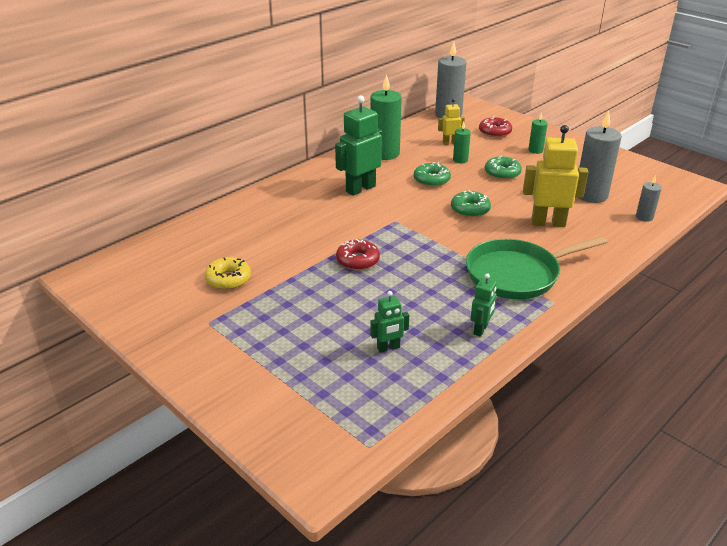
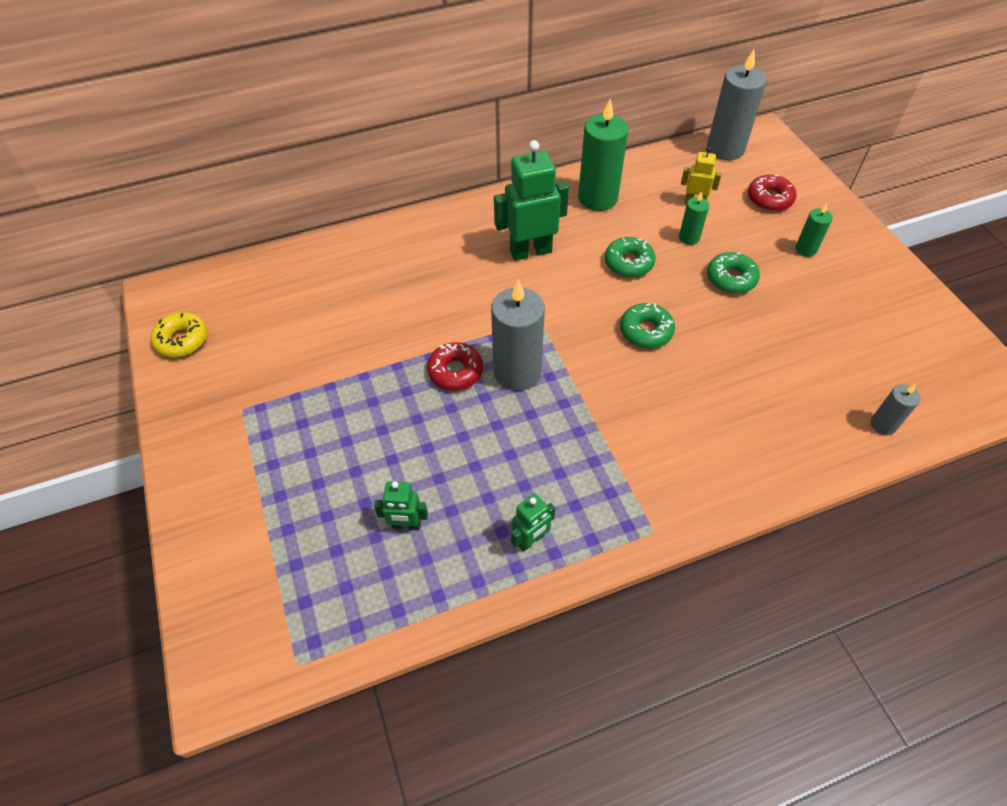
camera: 25 degrees right, 20 degrees up
yellow donut [205,257,251,290] -> yellow donut moved to [151,312,208,357]
green pan [466,236,608,299] -> none
yellow robot [523,125,588,227] -> none
grey candle [578,111,622,203] -> grey candle moved to [491,280,545,391]

